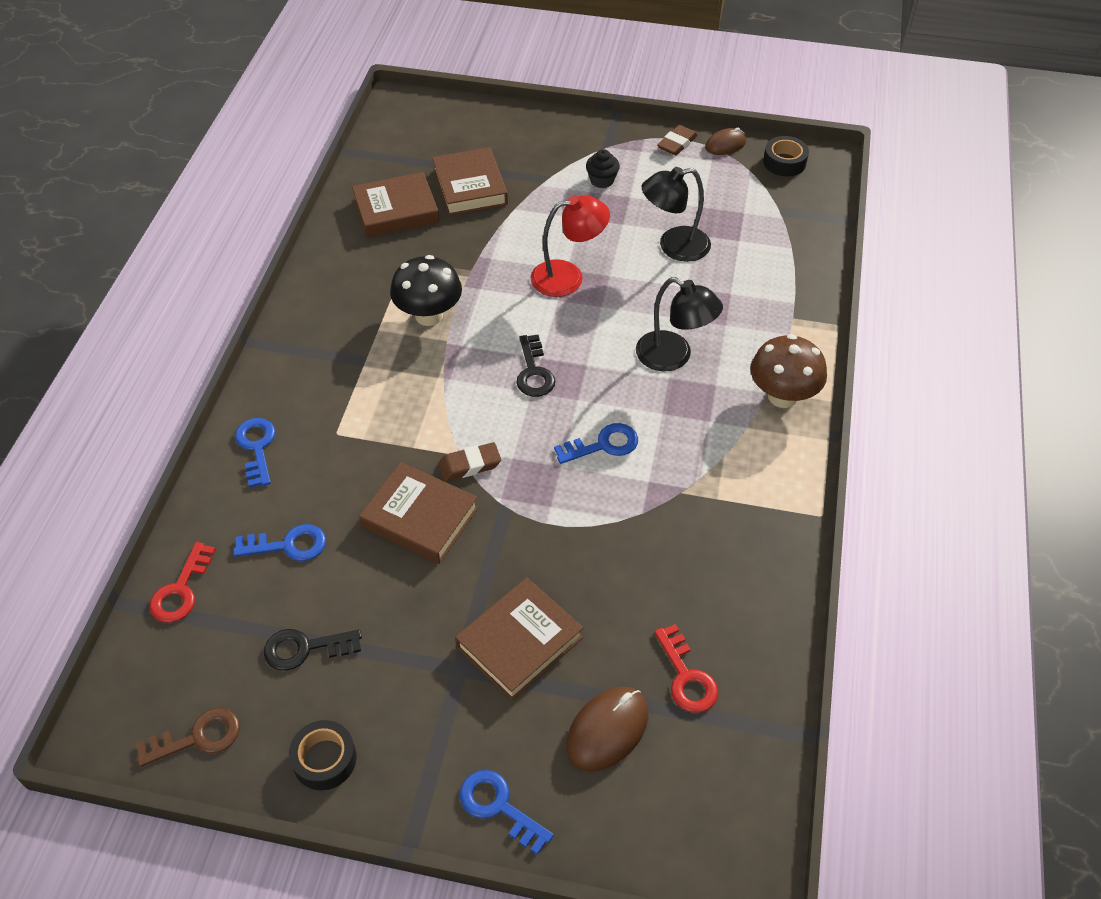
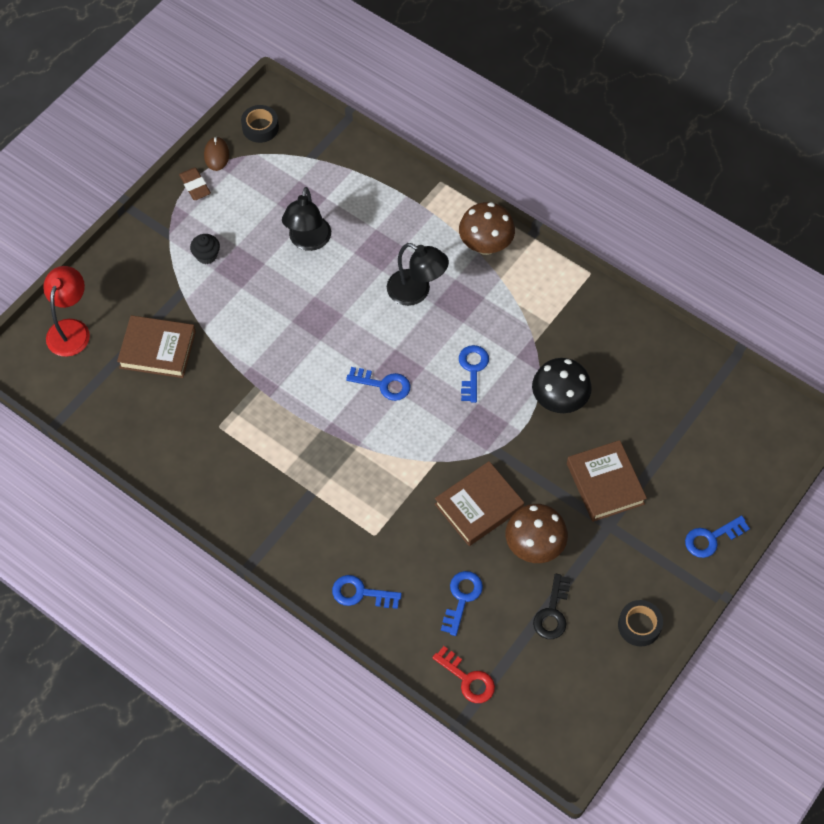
camera: 65 degrees left, 10 degrees up
brown key [136,708,240,767] -> none
brown book [352,172,439,238] -> none
black mushroom [390,255,462,326] -> black mushroom moved to [532,358,592,413]
brown eraser [438,442,501,481] -> none
black key [516,335,555,397] -> blue key [346,367,410,401]
red lamp [530,195,610,297] -> red lamp moved to [43,266,90,357]
brown mouse [566,687,648,772] -> none
black lamp [636,277,723,371] -> black lamp turned 60 degrees clockwise [387,243,449,306]
red key [654,624,718,713] -> none
none -> brown mushroom [506,504,568,563]

